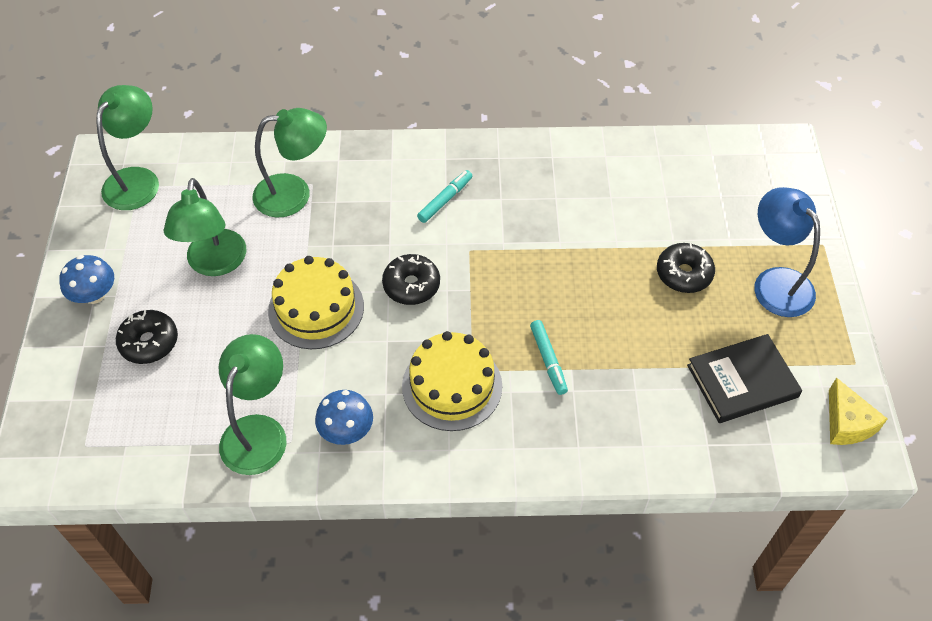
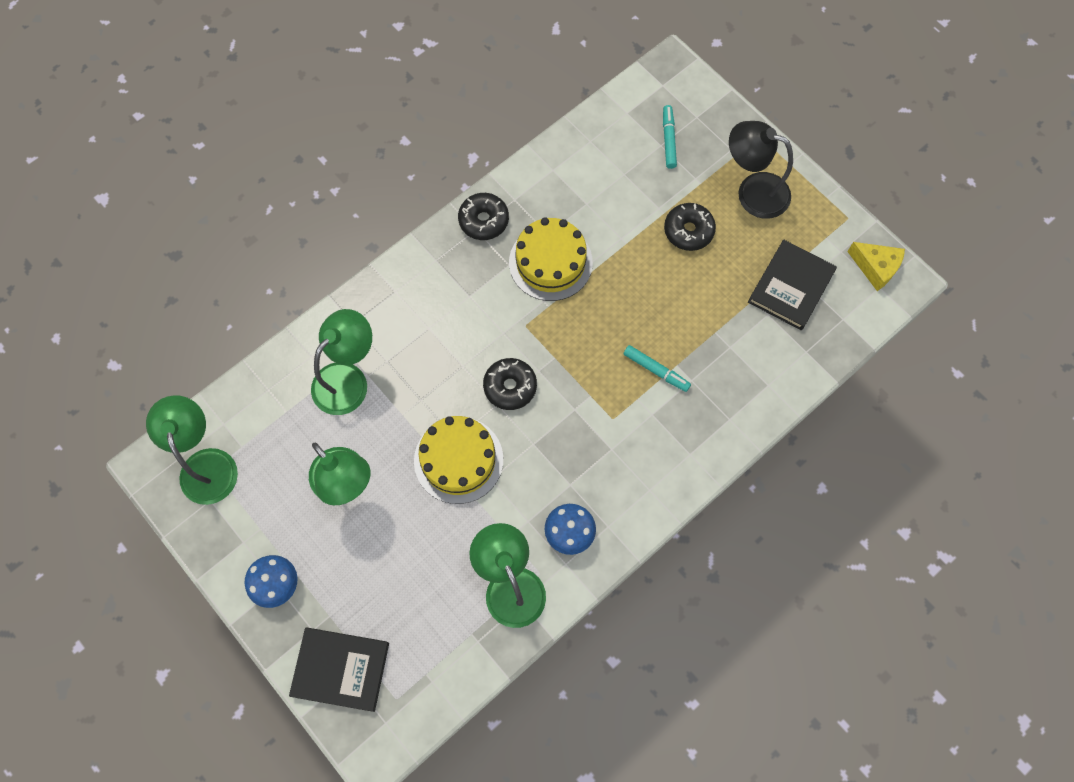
camera: 40 degrees left, 15 degrees up
black donut [116,310,178,364] -> black donut moved to [458,193,509,240]
yellow cake [402,331,502,431] -> yellow cake moved to [509,217,593,301]
turquoise marker [417,170,472,223] -> turquoise marker moved to [663,105,677,169]
blue lamp [754,187,820,317] -> black lamp [729,121,793,219]
none -> black book [289,628,389,712]

